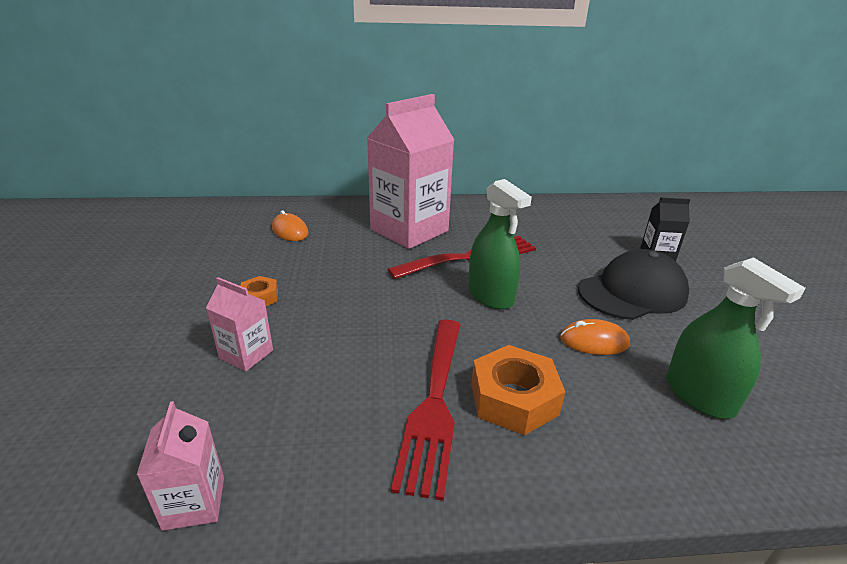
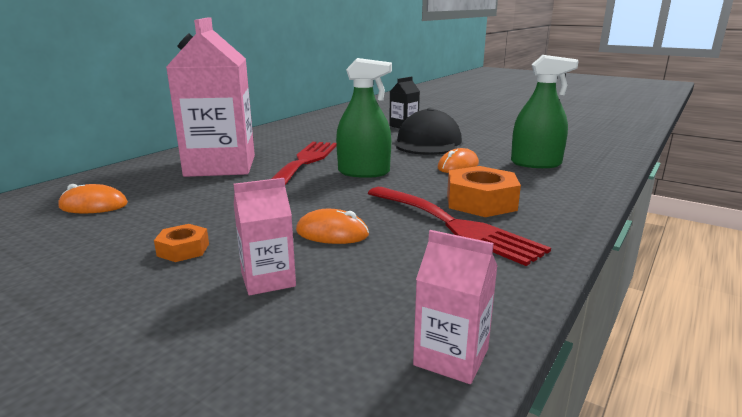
camera: 50 degrees left, 10 degrees down
none -> orange mouse [296,209,369,244]

